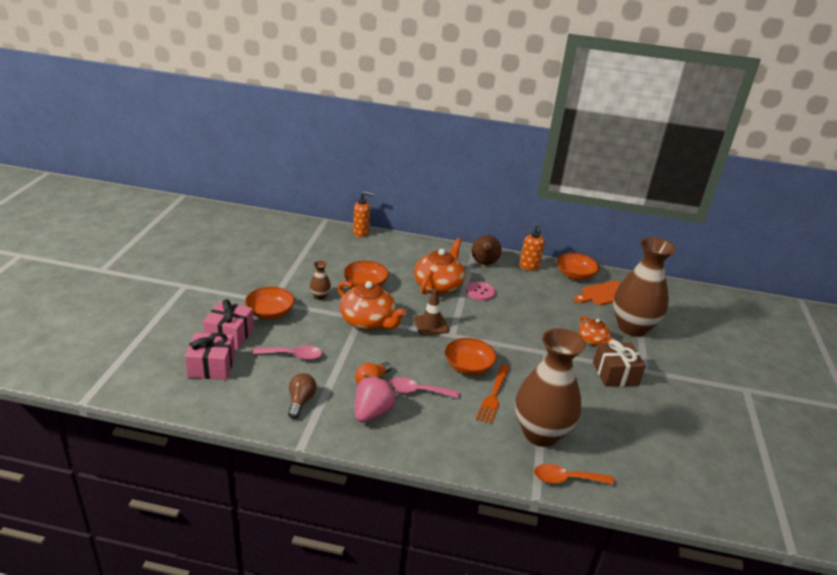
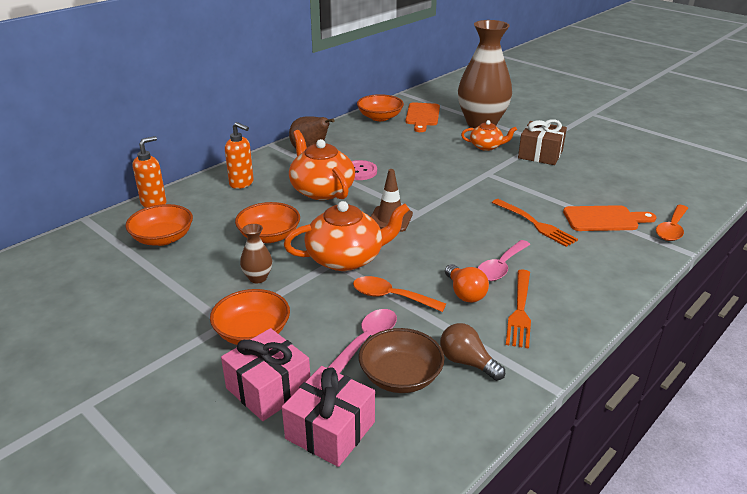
camera: 55 degrees left, 0 degrees up
pink strawberry [355,376,396,422] -> orange fork [506,270,531,349]
orange bowl [445,338,497,375] -> orange bowl moved to [125,204,193,246]
brown vase [515,328,586,447] -> orange cutting board [563,205,657,231]
orange soap dispenser [520,225,545,271] -> orange soap dispenser moved to [225,122,254,189]
none -> orange spoon [353,276,446,312]
none -> brown bowl [359,328,444,393]

